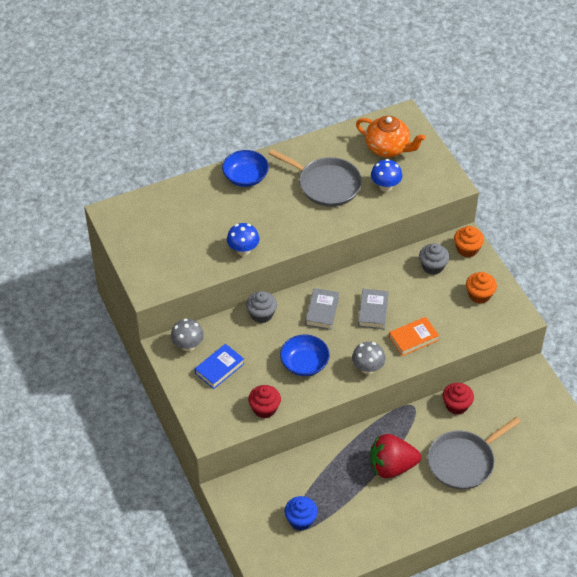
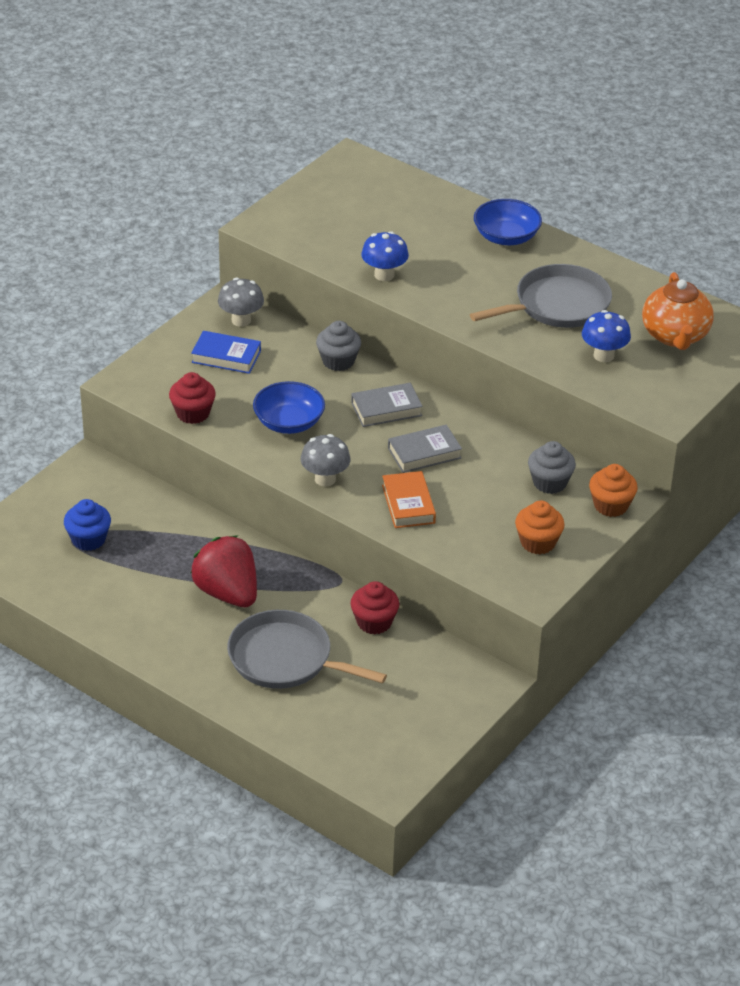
camera: 60 degrees right, 10 degrees down
grey pan [269,149,362,207] -> grey pan turned 120 degrees counterclockwise [470,264,612,328]
orange book [389,317,439,356] -> orange book turned 45 degrees clockwise [382,471,436,528]

